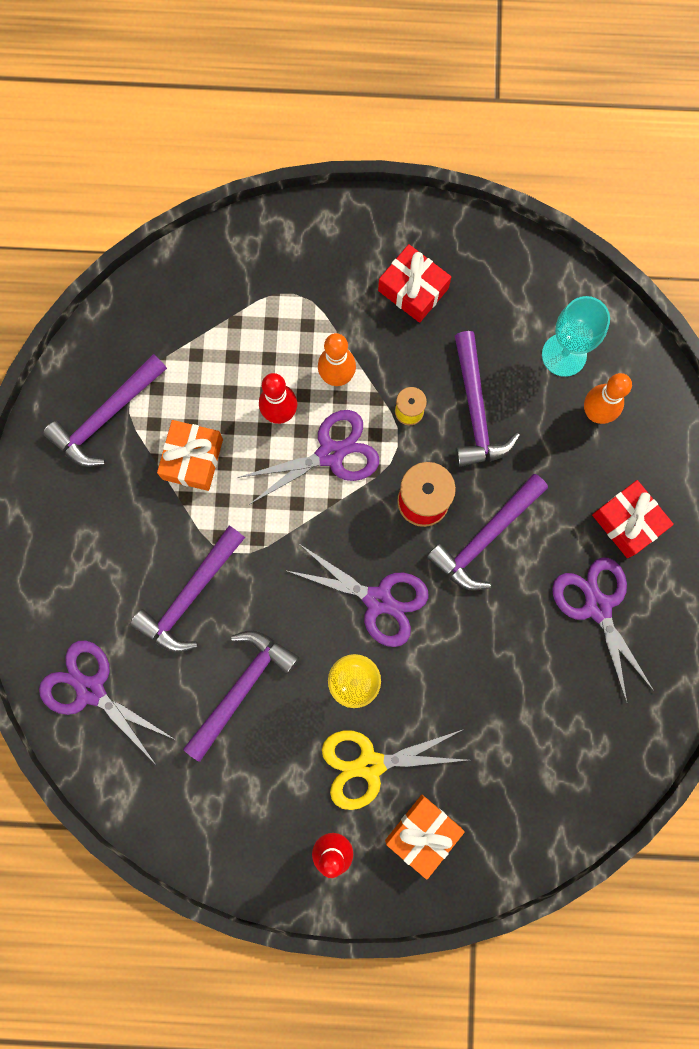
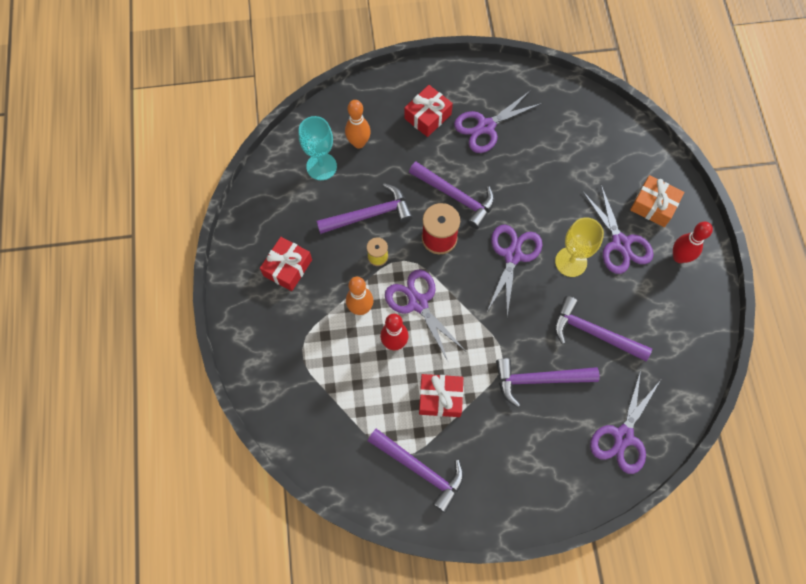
camera: 100 degrees left, 10 degrees down
purple hammer [130,526,245,652] -> purple hammer turned 150 degrees clockwise [496,358,600,407]
orange gift [157,420,223,491] -> red gift [419,374,463,417]
yellow scissors [322,729,467,810] -> purple scissors [583,185,653,274]

